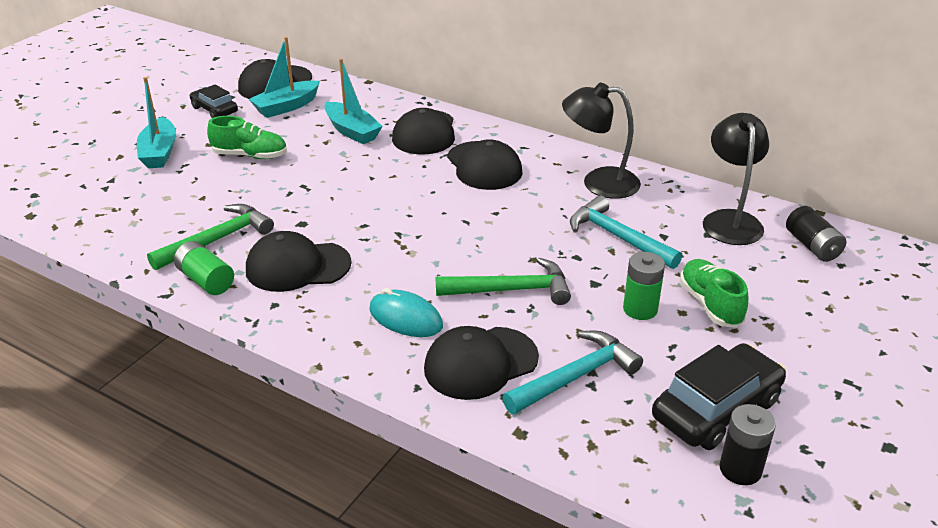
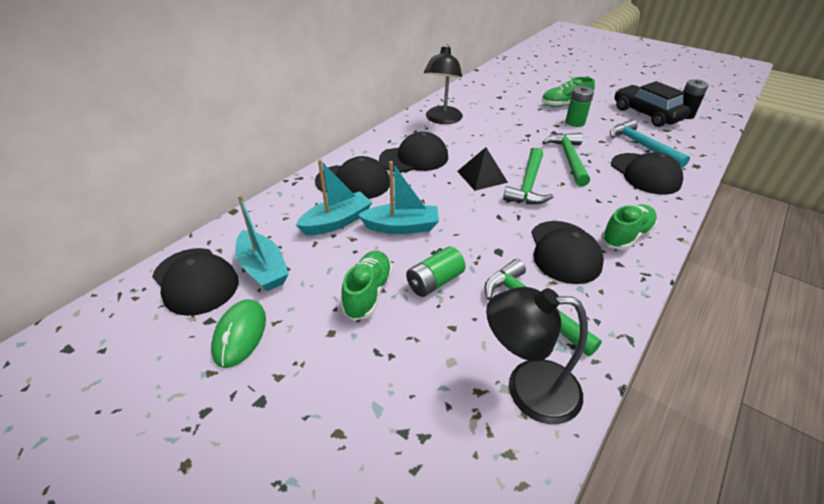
camera: 85 degrees left, 5 degrees up
turquoise boat [137,77,176,168] -> turquoise boat moved to [358,161,439,234]
green battery [174,241,234,295] -> green battery moved to [406,246,466,297]
black car [190,84,238,118] -> green mouse [211,299,266,368]
turquoise mouse [370,288,443,337] -> none
turquoise hammer [570,195,682,269] -> none
black lamp [703,113,769,245] -> black lamp moved to [486,287,588,424]
black battery [786,206,846,262] -> none
none -> black pyramid [457,147,508,191]
none -> green hammer [503,148,554,204]
none -> green shoe [601,204,657,250]

